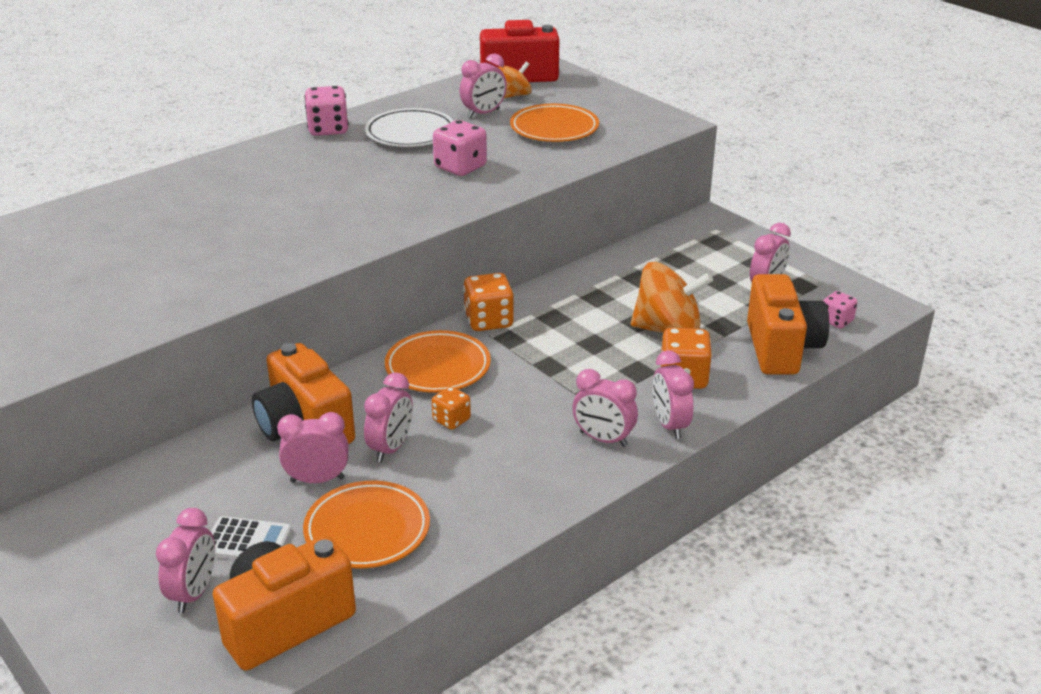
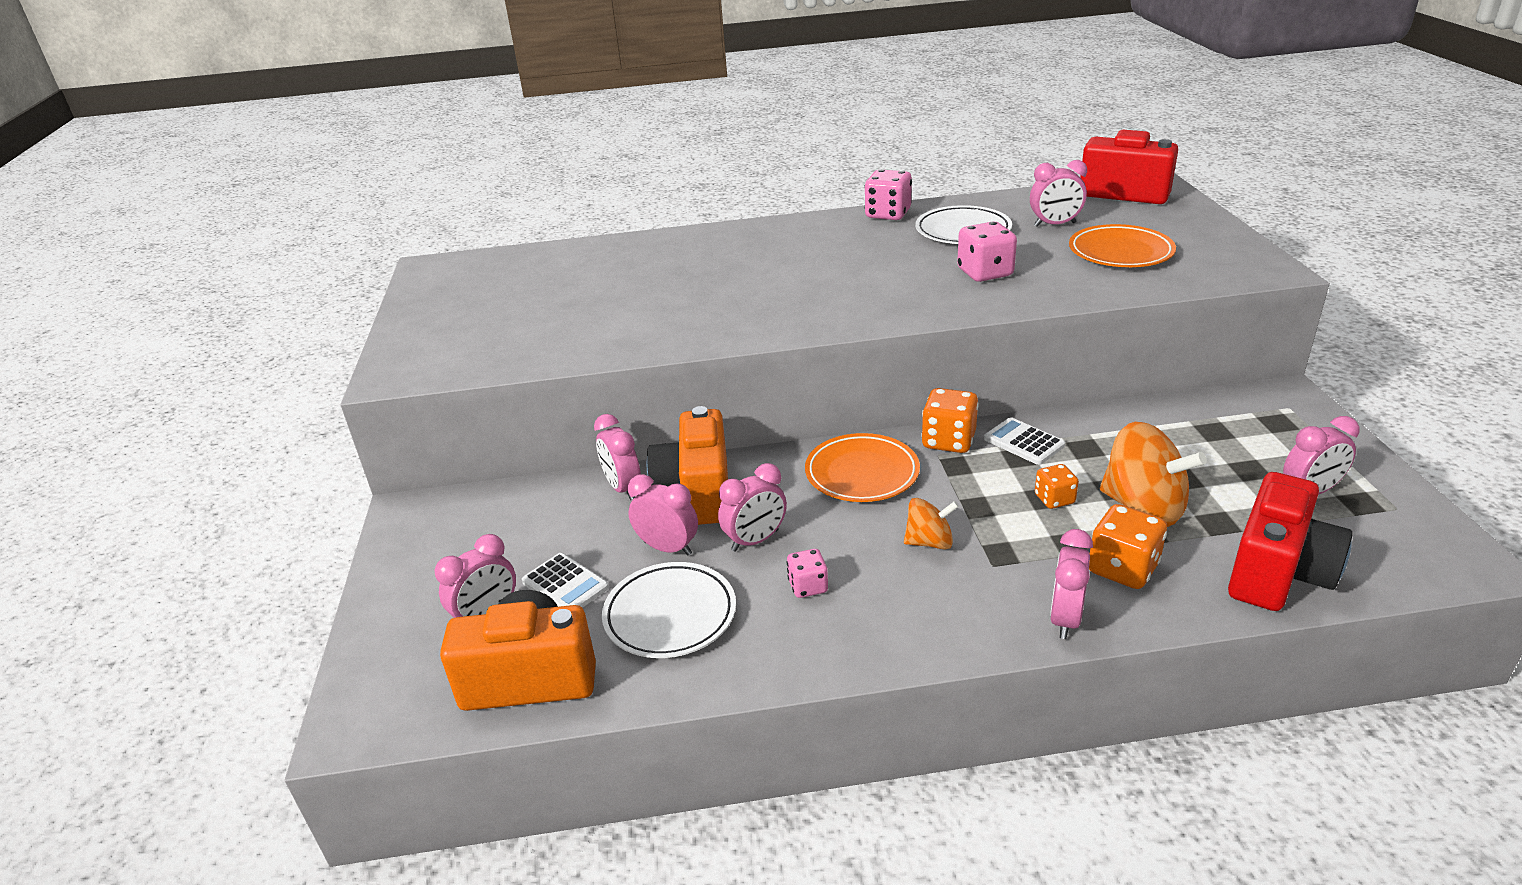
camera: 35 degrees right, 0 degrees up
orange plate [303,481,430,568] -> white plate [602,562,736,658]
orange dice [432,386,471,430] -> orange dice moved to [1035,464,1079,509]
orange spinning top [498,62,532,98] -> orange spinning top moved to [904,498,959,550]
pink clock [572,369,638,447] -> pink clock moved to [594,414,641,500]
orange camera [747,274,829,374] -> red camera [1228,472,1353,611]
pink dice [824,291,857,328] -> pink dice moved to [787,549,828,598]
none -> white calculator [984,417,1065,465]

